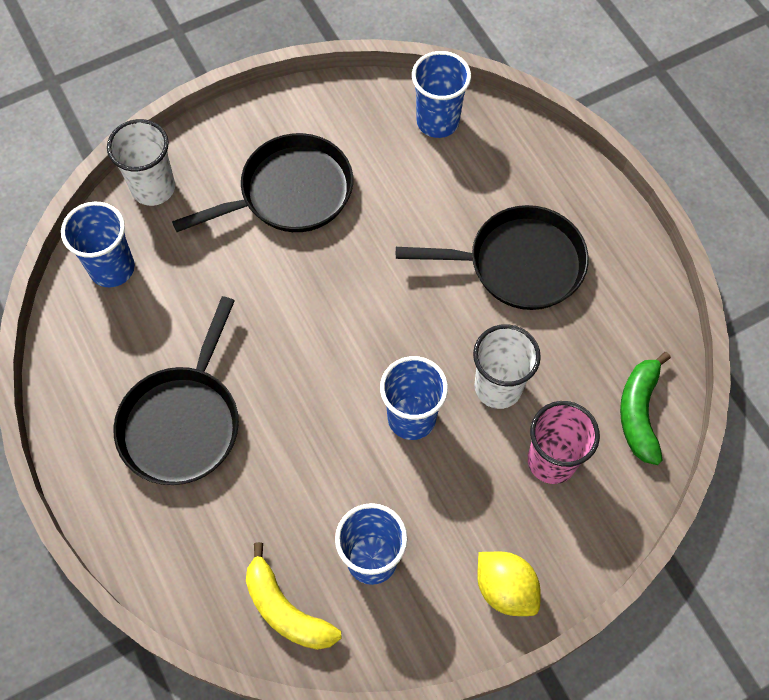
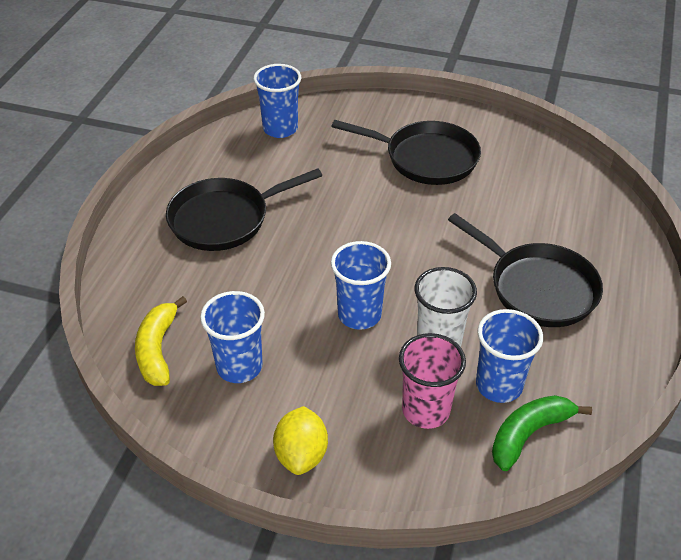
camera: 45 degrees right, 20 degrees down
white cup [107,119,175,206] -> none
blue cup [412,51,471,138] -> blue cup moved to [476,309,543,403]

